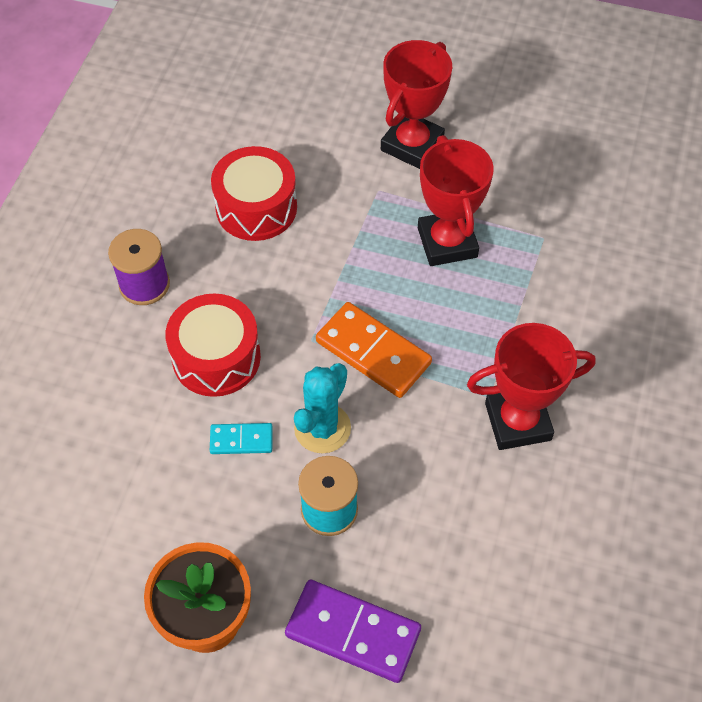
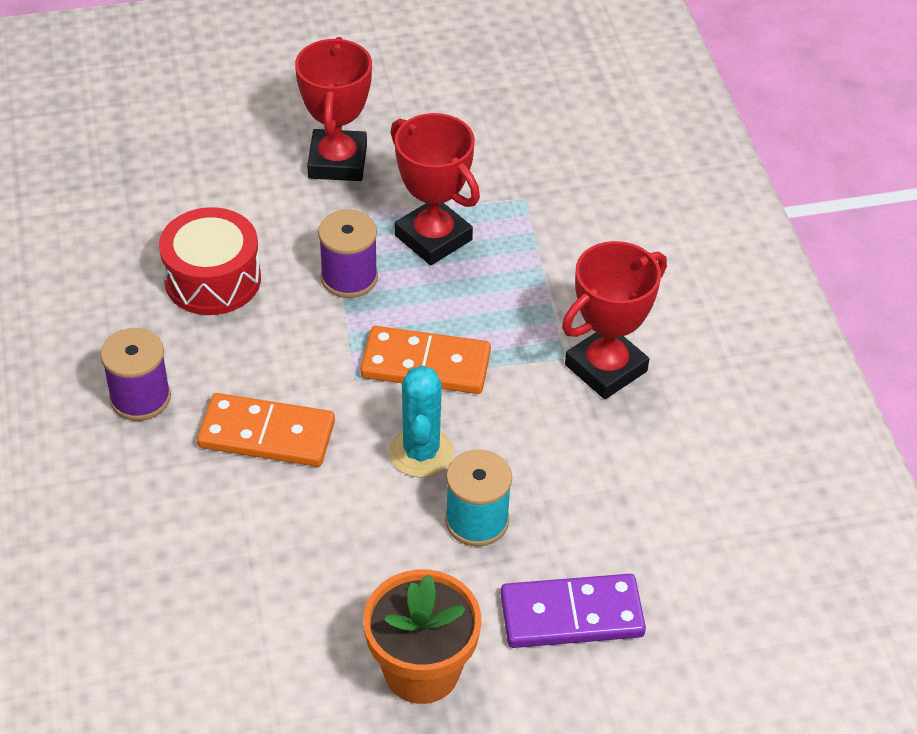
camera: 30 degrees left, 10 degrees down
red drum [165,294,261,397] -> orange domino [197,393,335,467]
turquoise domino [210,423,273,454] -> none
none -> purple spool [318,210,378,298]

